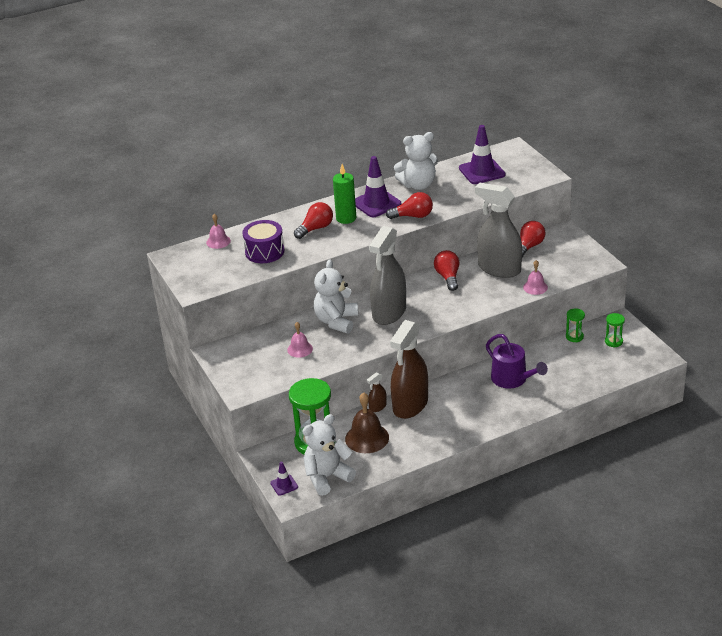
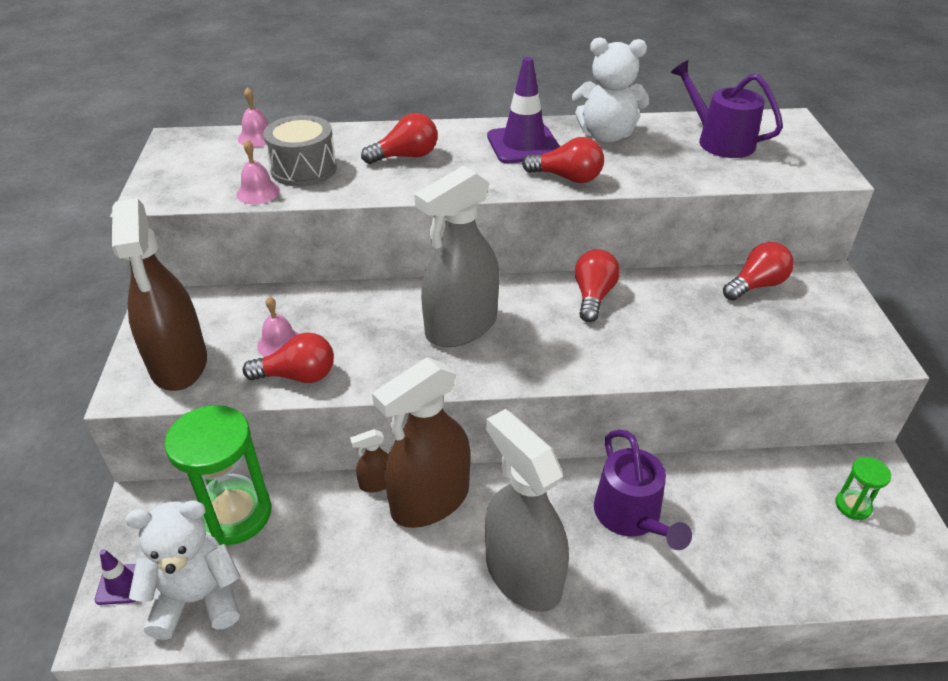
camera: 20 degrees right, 5 degrees up
purple drum [242,220,284,263] -> grey drum [263,115,337,186]
white teddy bear [314,259,358,333] -> none
green candle [333,164,356,224] -> none
brown bell [345,392,389,453] -> none
purple traffic cone [459,125,505,184] -> purple watering can [670,60,783,158]
grey spray bottle [475,183,522,278] -> grey spray bottle moved to [485,409,569,612]
pink bell [523,260,548,295] -> pink bell moved to [236,140,280,204]
green hourglass [566,308,585,342] -> none
none -> brown spray bottle [112,199,207,391]
none -> red light bulb [243,332,334,383]

